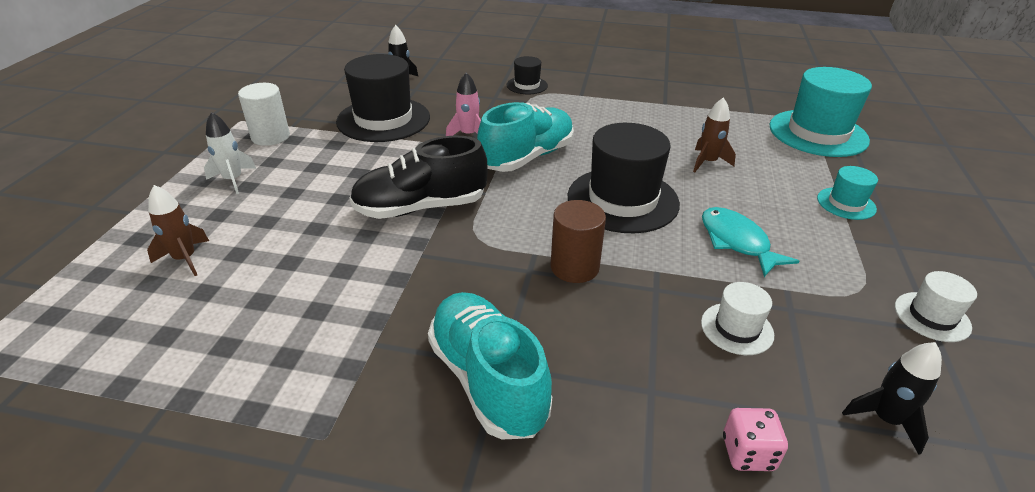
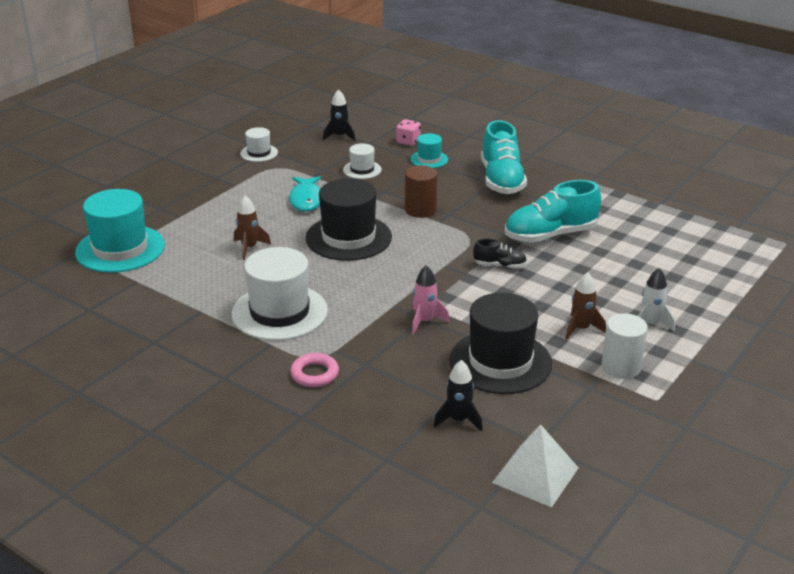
camera: 155 degrees left, 5 degrees down
brown rocket [147,185,209,276] -> brown rocket moved to [565,272,606,340]
black shoe [350,136,488,219] -> black shoe [473,239,527,269], size x0.50
turquoise shoe [477,102,574,172] -> turquoise shoe moved to [505,180,601,243]
black hat [507,56,548,94] -> pink ring [290,353,339,387]
turquoise hat [817,166,878,220] -> turquoise hat moved to [410,133,448,168]
none -> white hat [232,247,328,341]
none -> white pyramid [492,424,579,508]

